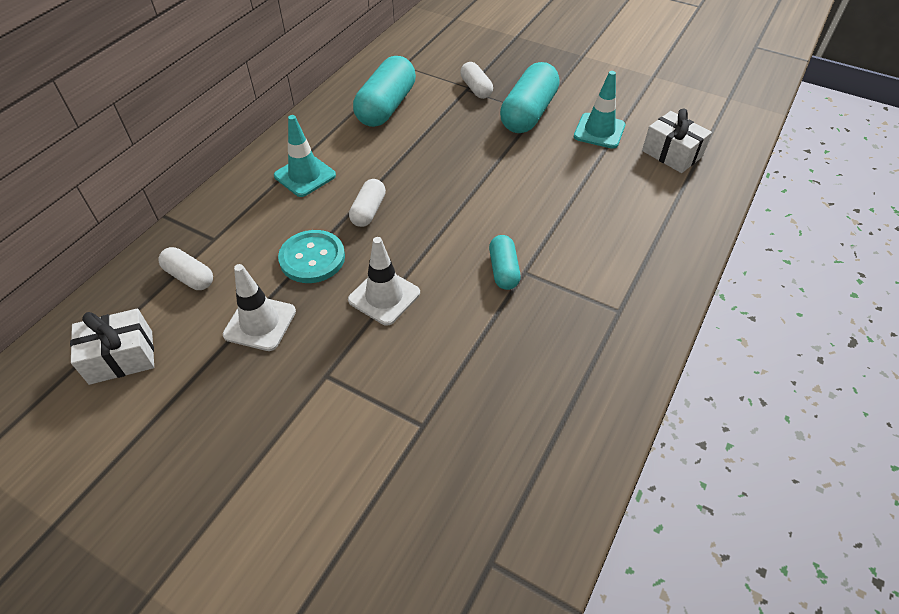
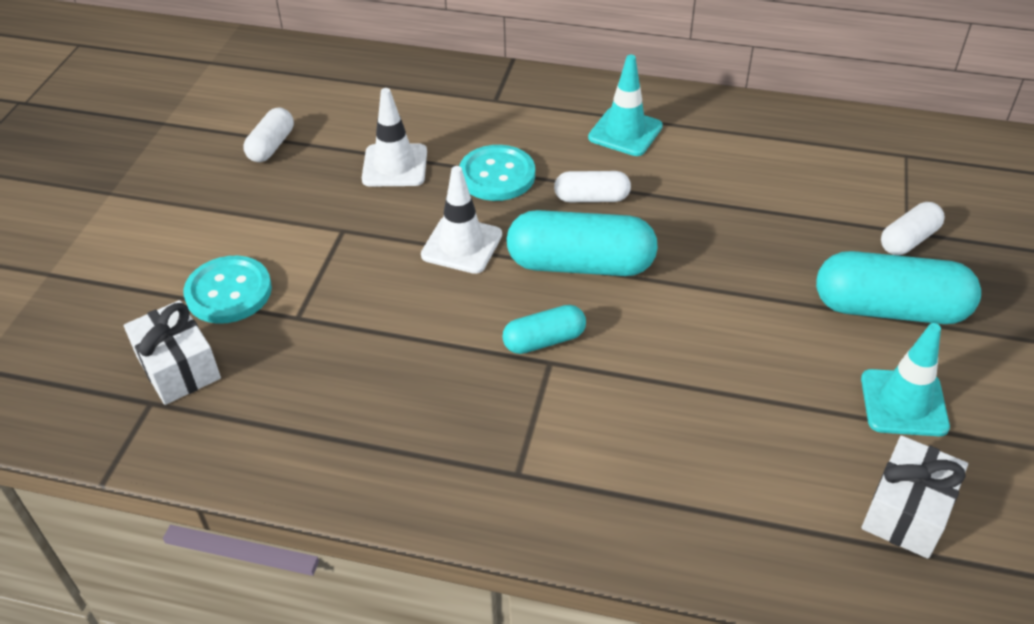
camera: 75 degrees right, 5 degrees down
white gift [70,308,154,385] -> white gift moved to [124,300,221,405]
white capsule [158,247,213,290] -> white capsule moved to [244,108,294,162]
turquoise capsule [353,56,416,127] -> turquoise capsule moved to [507,210,658,276]
none -> turquoise button [183,256,272,324]

